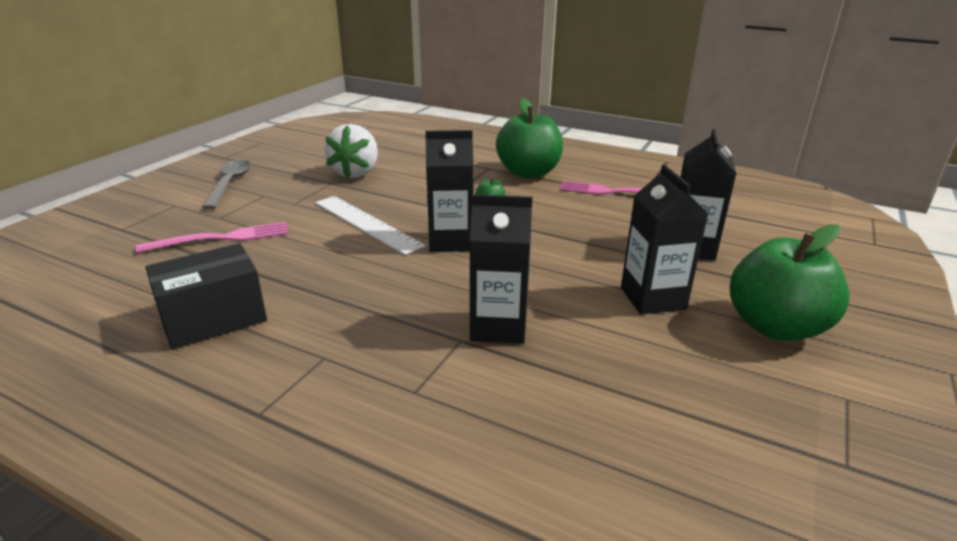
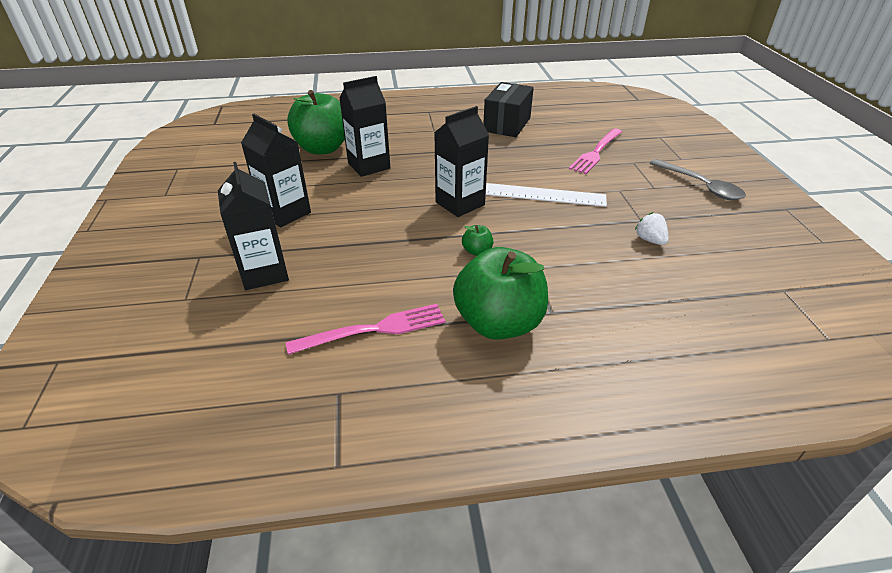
camera: 145 degrees right, 10 degrees up
white strawberry [325,124,378,178] -> white strawberry [635,212,669,245], size x0.49
green apple [730,225,850,341] -> green apple moved to [287,90,345,155]

